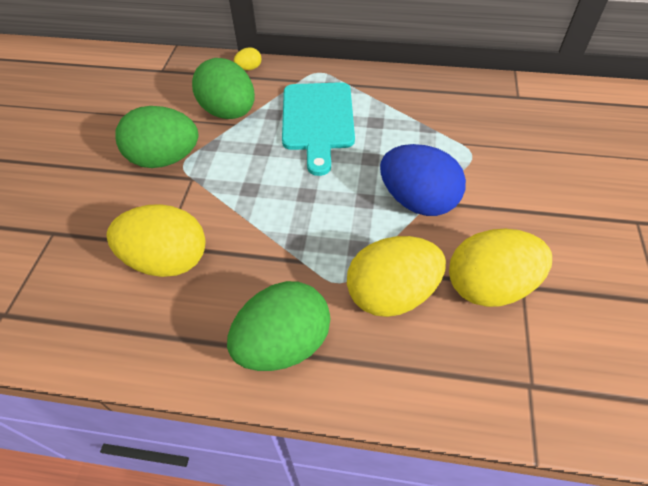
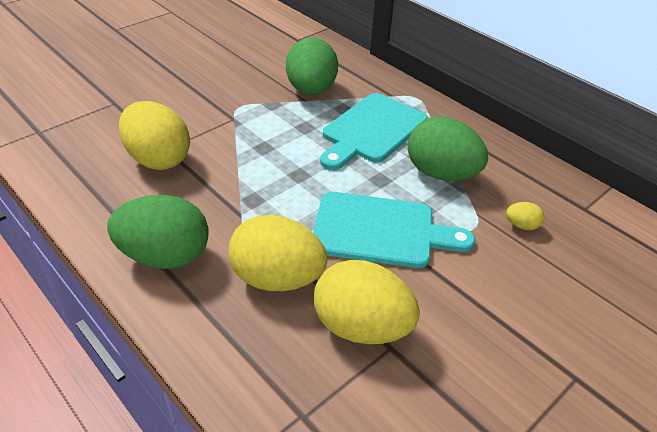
camera: 35 degrees right, 10 degrees down
green egg [115,106,198,168] -> green egg moved to [408,116,488,181]
yellow egg [234,47,261,70] -> yellow egg moved to [506,202,544,230]
blue egg [380,144,466,216] -> turquoise cutting board [313,192,475,268]

